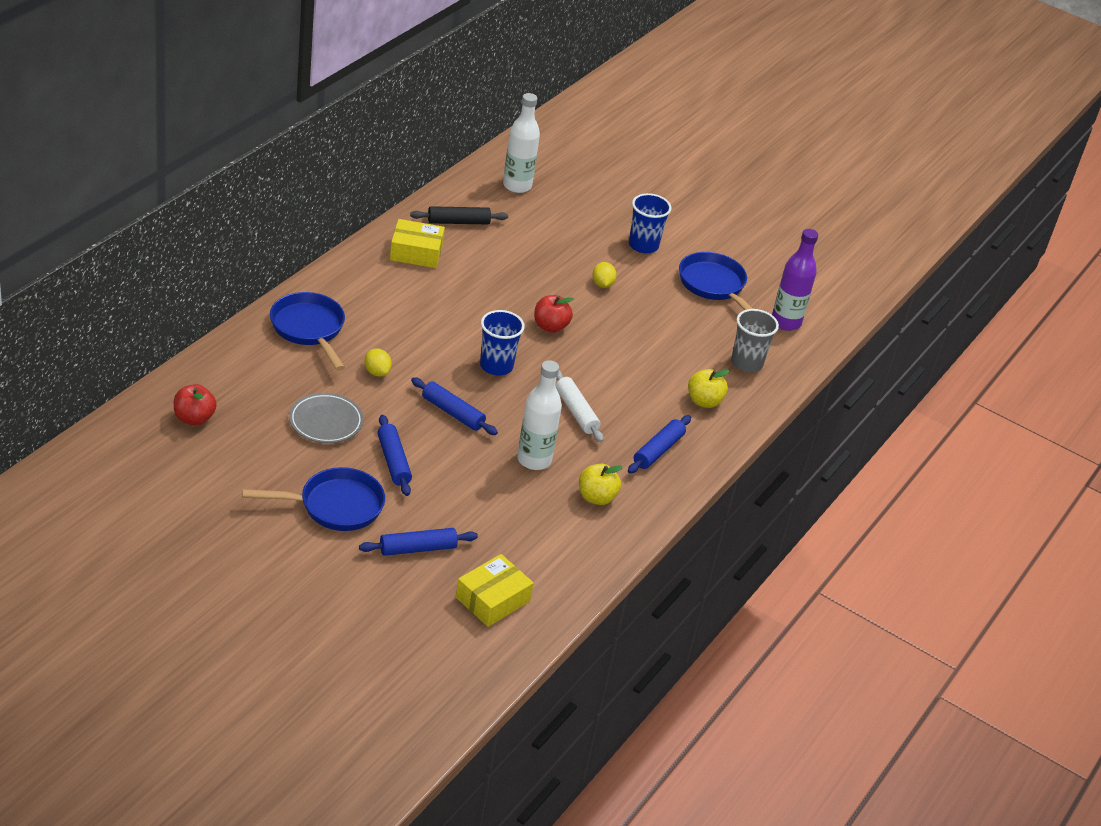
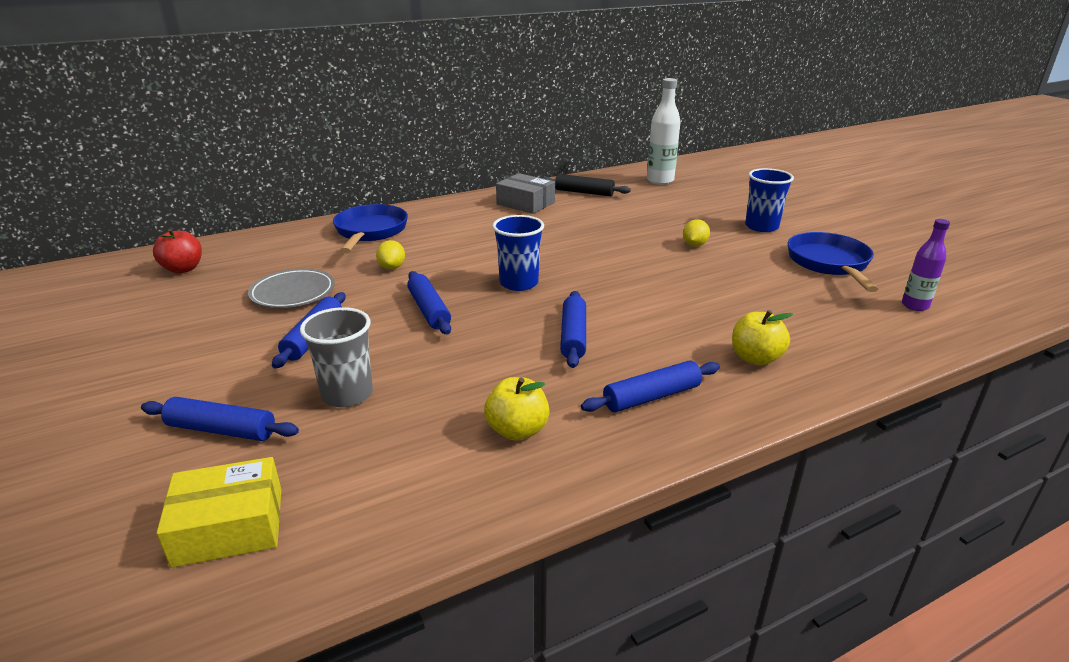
camera: 35 degrees right, 10 degrees down
blue pan [242,467,385,531] -> none
yellow box [390,219,445,268] -> grey box [496,173,555,214]
white bottle [517,360,562,470] -> none
red apple [534,295,573,333] -> none
white rolling pin [556,370,604,442] -> blue rolling pin [560,291,586,368]
grey cup [731,309,779,372] -> grey cup moved to [300,307,373,407]
purple bottle [772,229,818,331] -> purple bottle [902,219,950,311], size x0.63

